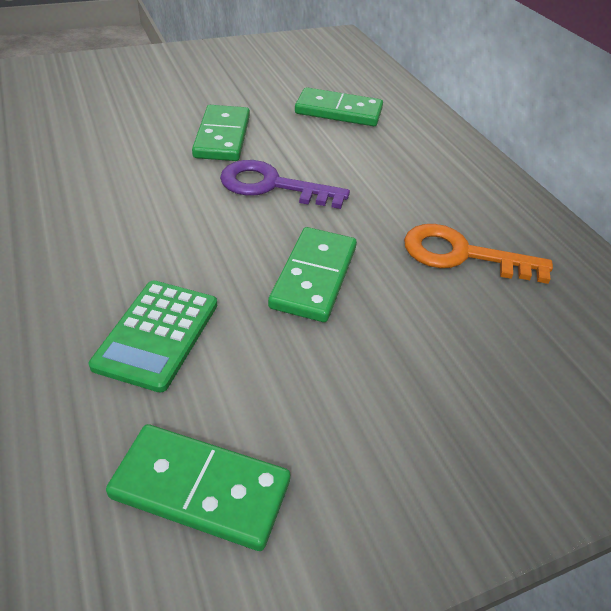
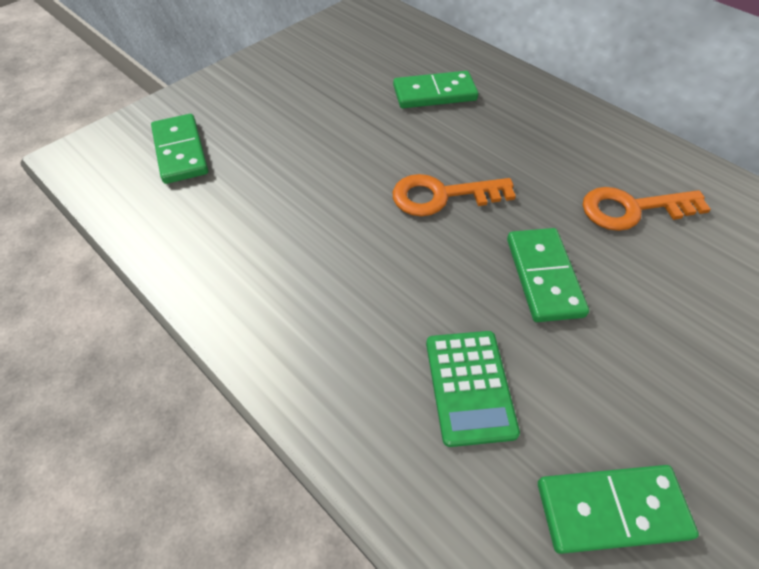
camera: 20 degrees left, 10 degrees up
green domino [192,105,250,161] -> green domino moved to [151,114,208,184]
purple key [220,160,350,209] -> orange key [393,174,516,216]

